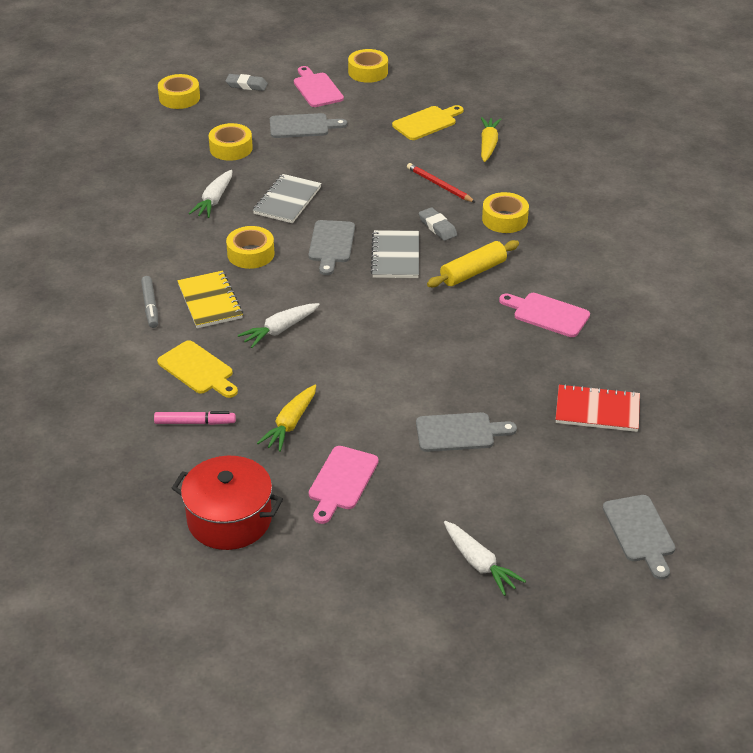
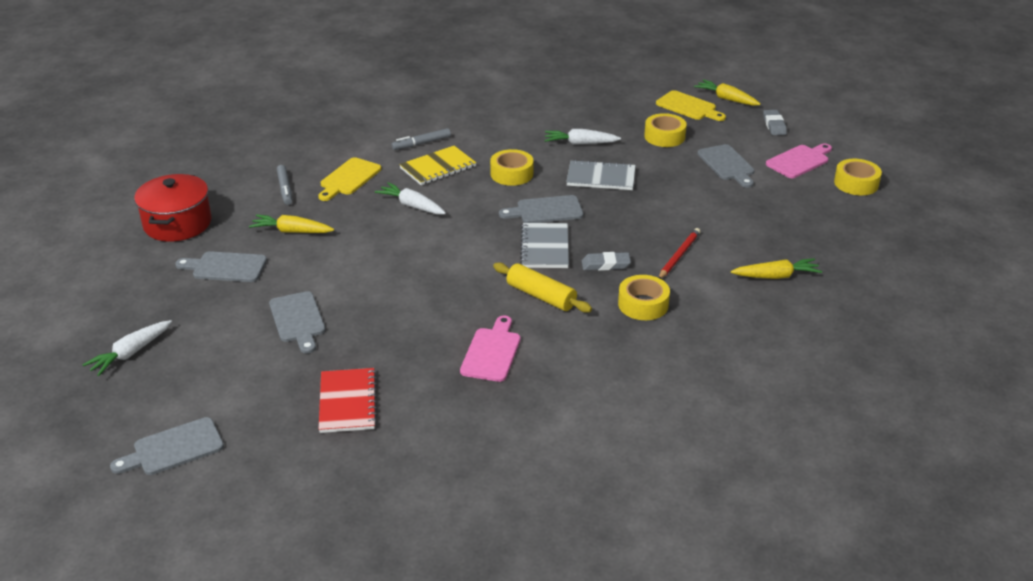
camera: 75 degrees right, 5 degrees down
pink marker [154,411,236,425] -> grey marker [277,165,292,205]
yellow tape [158,74,200,109] -> yellow carrot [694,79,761,106]
pink cutting board [309,446,379,524] -> grey cutting board [175,251,267,282]
grey notebook [371,230,419,278] -> grey notebook turned 75 degrees counterclockwise [520,223,569,268]
yellow cutting board [392,105,463,140] -> yellow cutting board moved to [656,90,726,121]
grey eraser [419,207,457,241] -> grey eraser turned 45 degrees clockwise [582,252,631,271]

